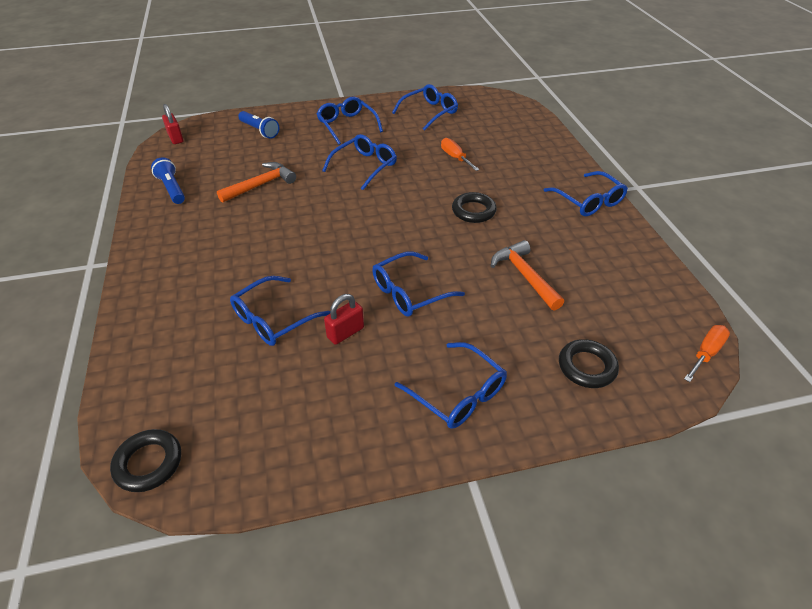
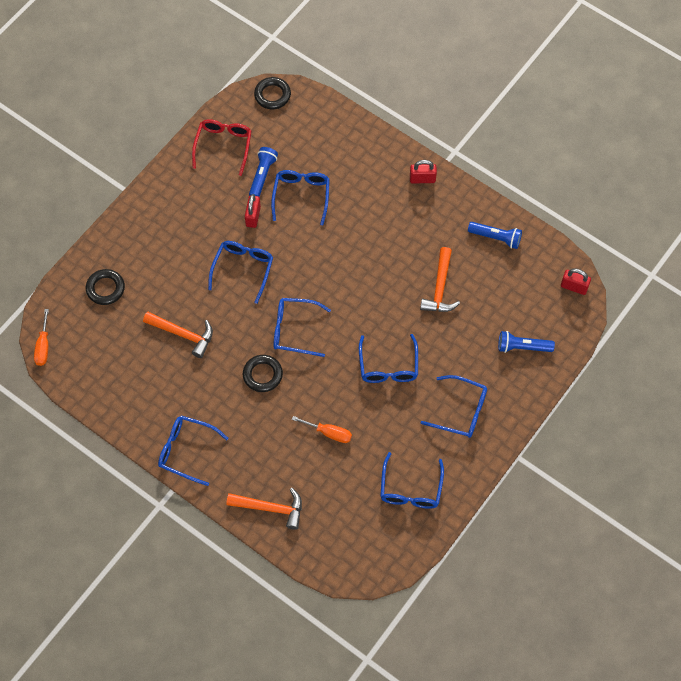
camera: 140 degrees right, 20 degrees up
blue glasses [395,342,507,429] -> blue glasses moved to [273,298,331,357]
none -> red glasses [192,119,252,176]
none -> orange hammer [226,488,302,530]
none -> blue flashlight [249,147,278,197]
none -> red padlock [410,160,437,183]

